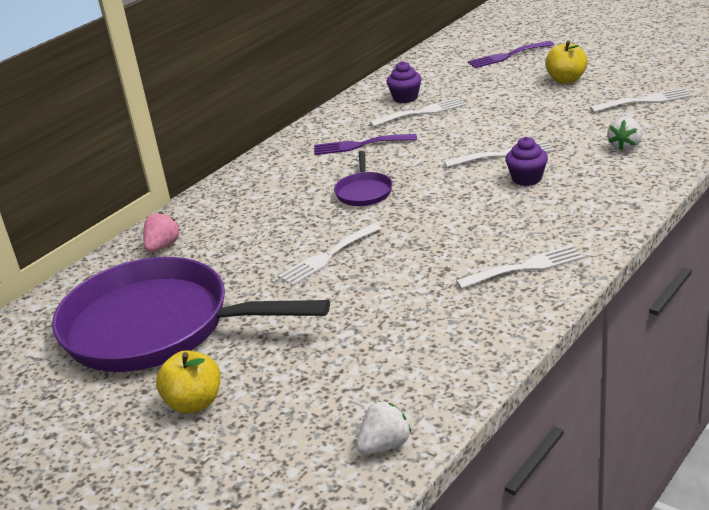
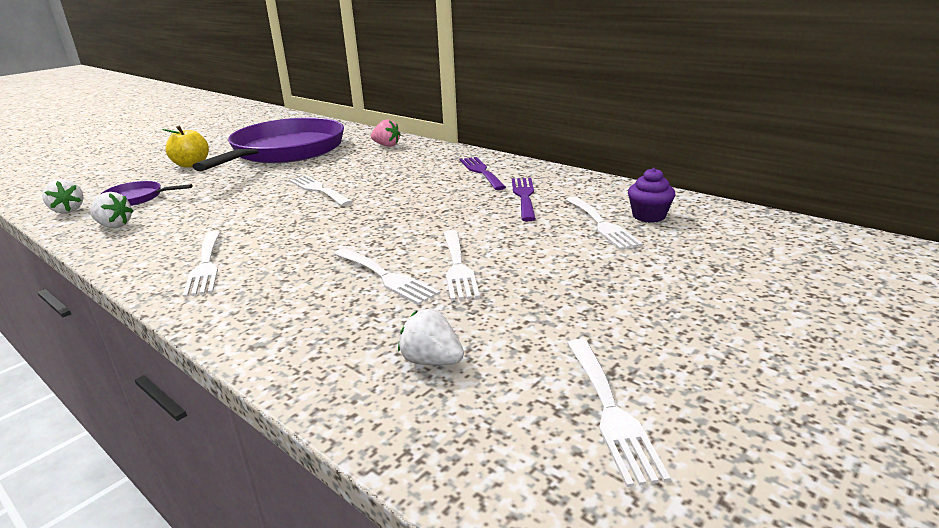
camera: 90 degrees right, 5 degrees down
purple pan [334,151,393,206] -> purple pan moved to [100,181,193,206]
purple fork [468,41,554,68] -> purple fork moved to [460,157,506,190]
purple cupcake [505,137,548,186] -> white fork [334,248,440,305]
yellow apple [545,40,588,84] -> none
none -> white strawberry [90,192,133,228]

